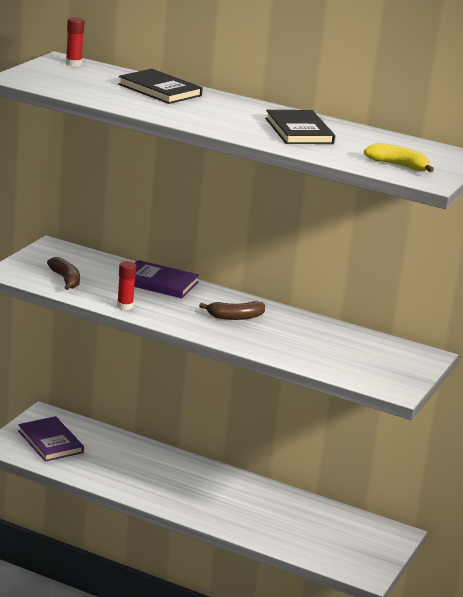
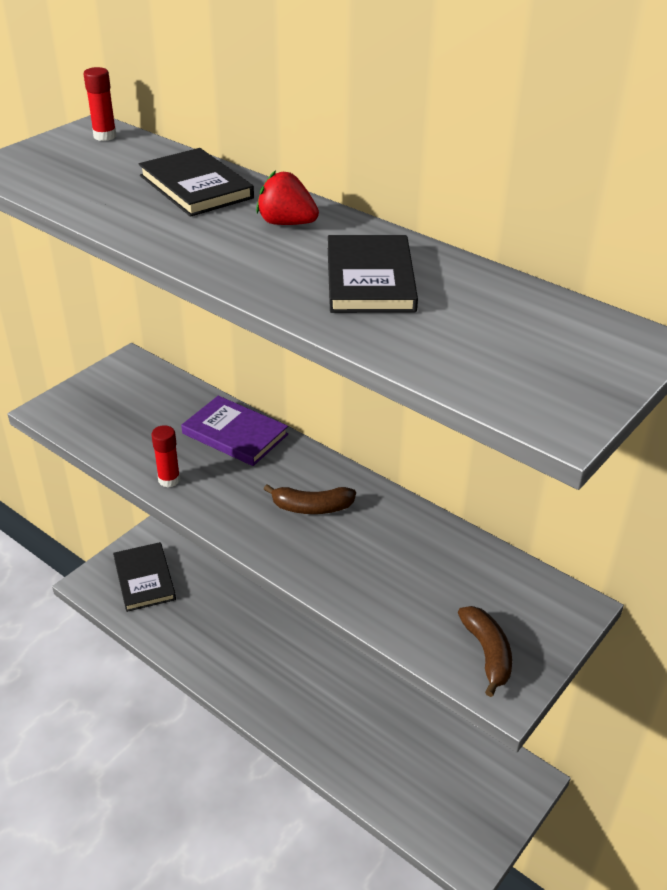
camera: 15 degrees right, 15 degrees up
purple book [18,416,84,462] -> black book [113,542,176,612]
brown banana [47,257,80,290] -> brown banana moved to [458,606,512,697]
yellow banana [364,143,434,172] -> none
none -> red strawberry [256,170,319,225]

